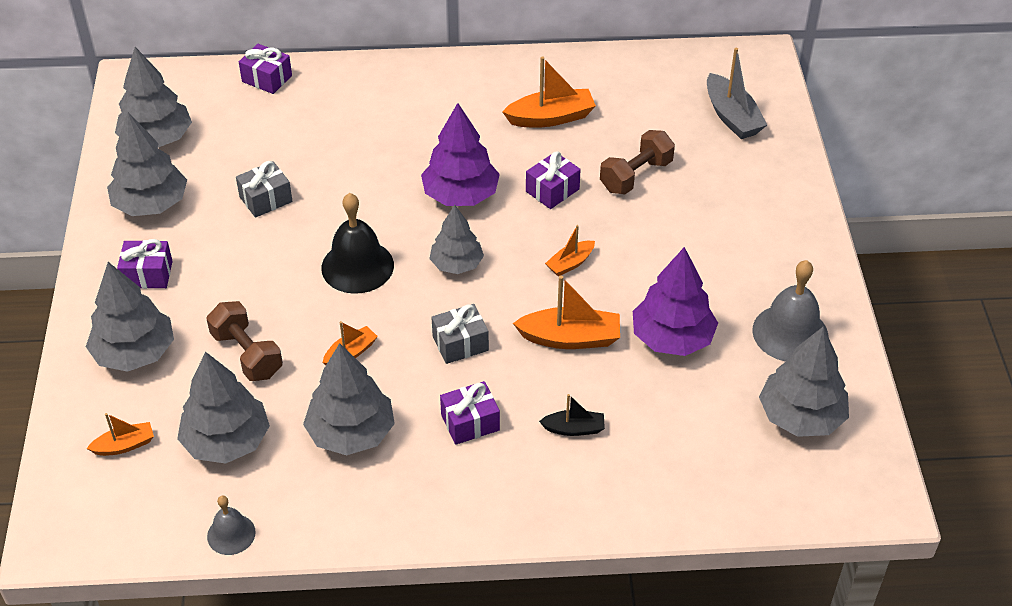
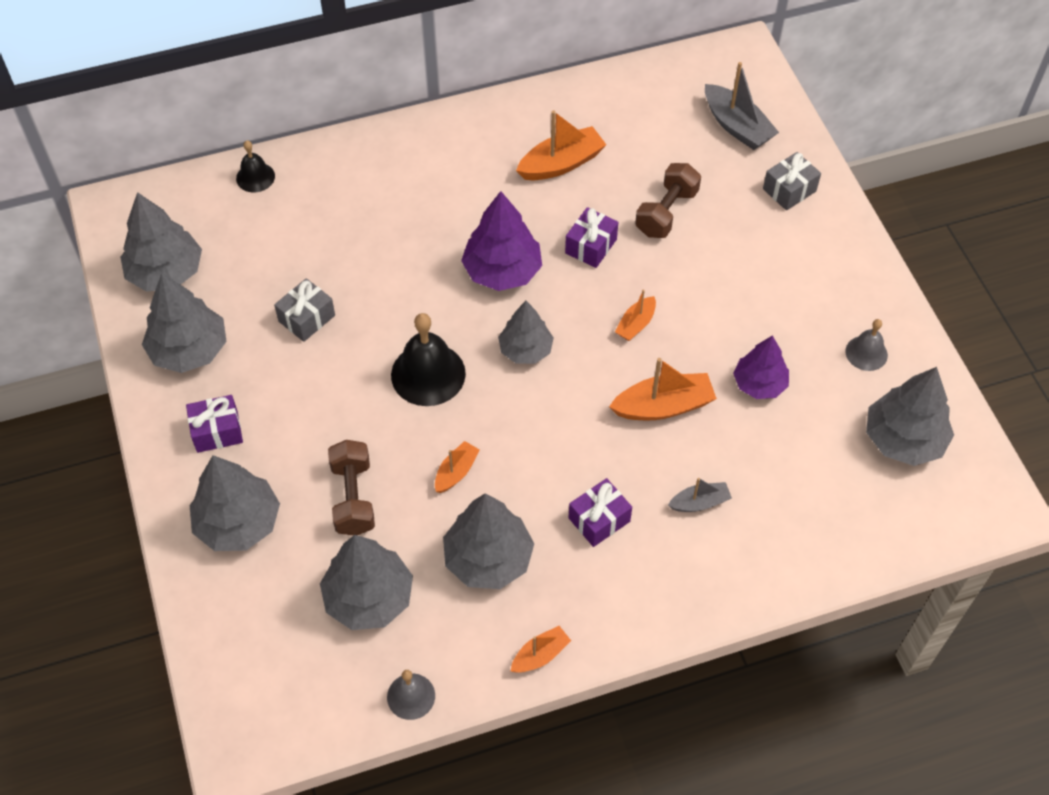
camera: 15 degrees left, 10 degrees up
orange boat [86,413,154,456] -> orange boat moved to [511,626,571,673]
brown dumbbell [206,301,283,381] -> brown dumbbell turned 45 degrees clockwise [328,440,375,536]
purple gift [239,44,292,94] -> black bell [236,140,275,192]
grey gift [431,304,489,364] -> grey gift moved to [763,152,821,210]
black boat [539,394,605,436] -> grey boat [668,478,732,512]
purple tree [633,247,718,356] -> purple tree [733,336,789,399], size x0.66
grey bell [752,260,828,362] -> grey bell [846,319,888,371], size x0.57

